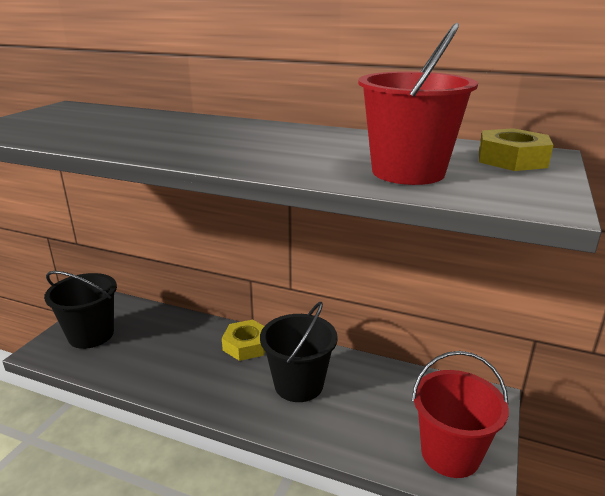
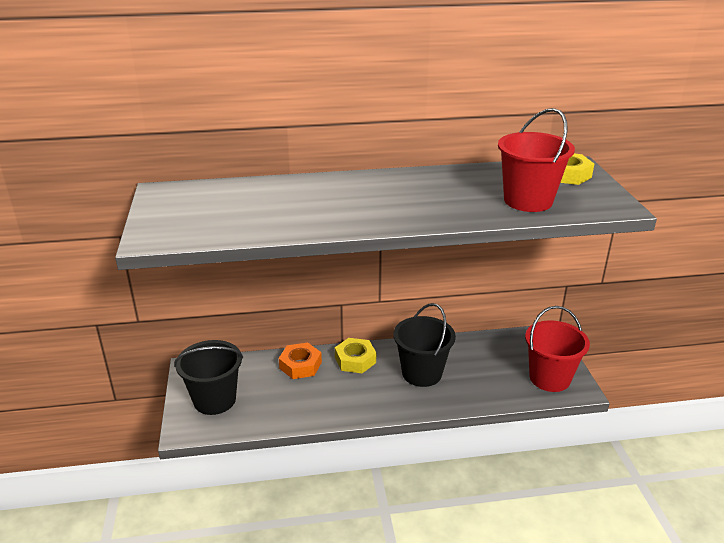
camera: 30 degrees left, 5 degrees up
none -> orange nut [279,343,322,379]

